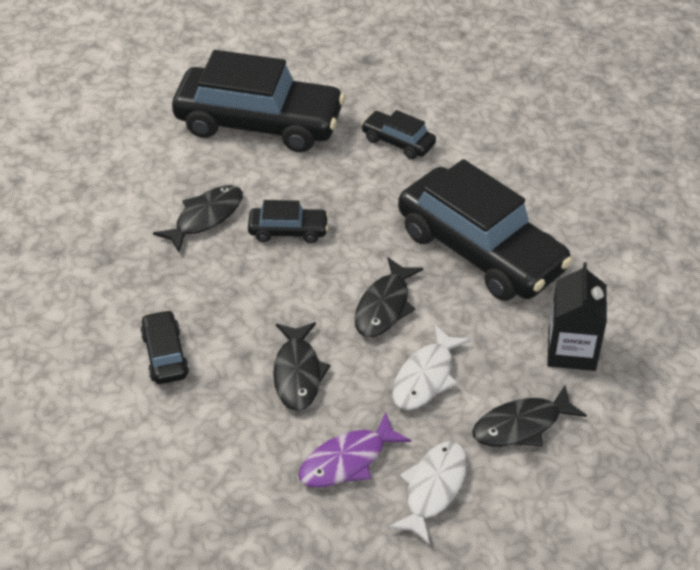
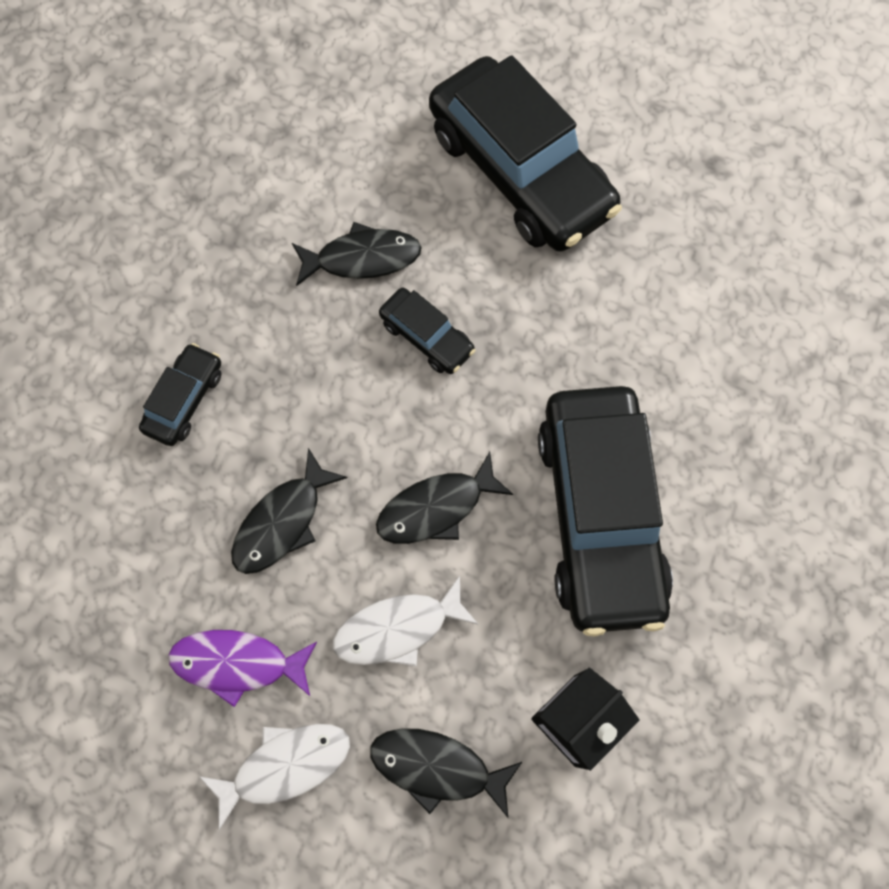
camera: 40 degrees right, 25 degrees up
black car [361,110,436,159] -> none

